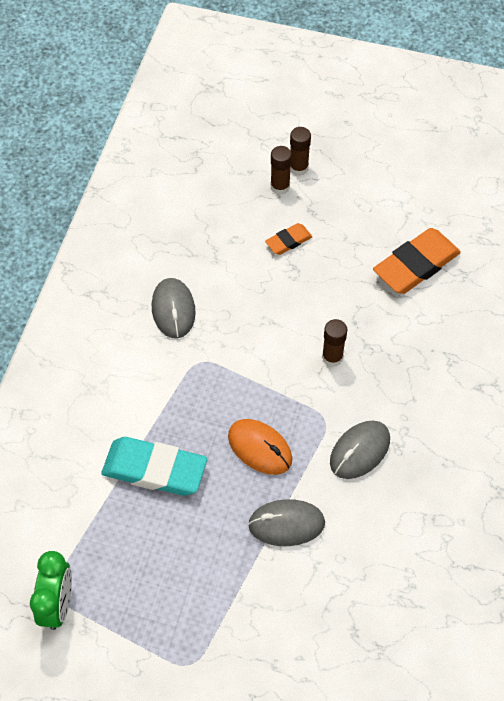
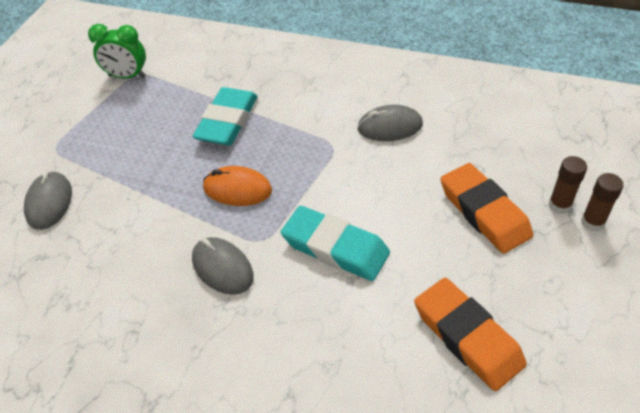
camera: 95 degrees right, 10 degrees down
orange mouse [228,419,292,475] -> orange mouse turned 60 degrees clockwise [203,166,272,206]
grey mouse [248,499,325,546] -> grey mouse moved to [24,171,72,230]
orange eraser [265,223,312,255] -> orange eraser [441,163,533,254], size x1.94
brown glue stick [322,319,347,367] -> turquoise eraser [281,206,390,281]

